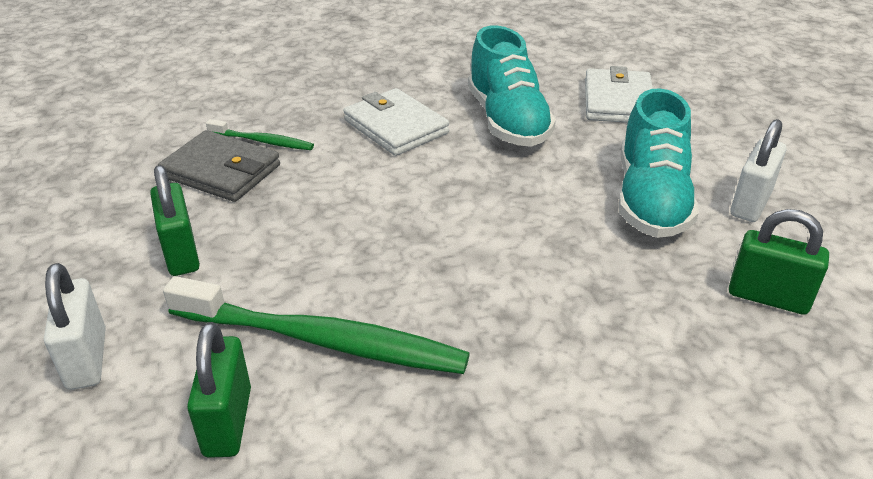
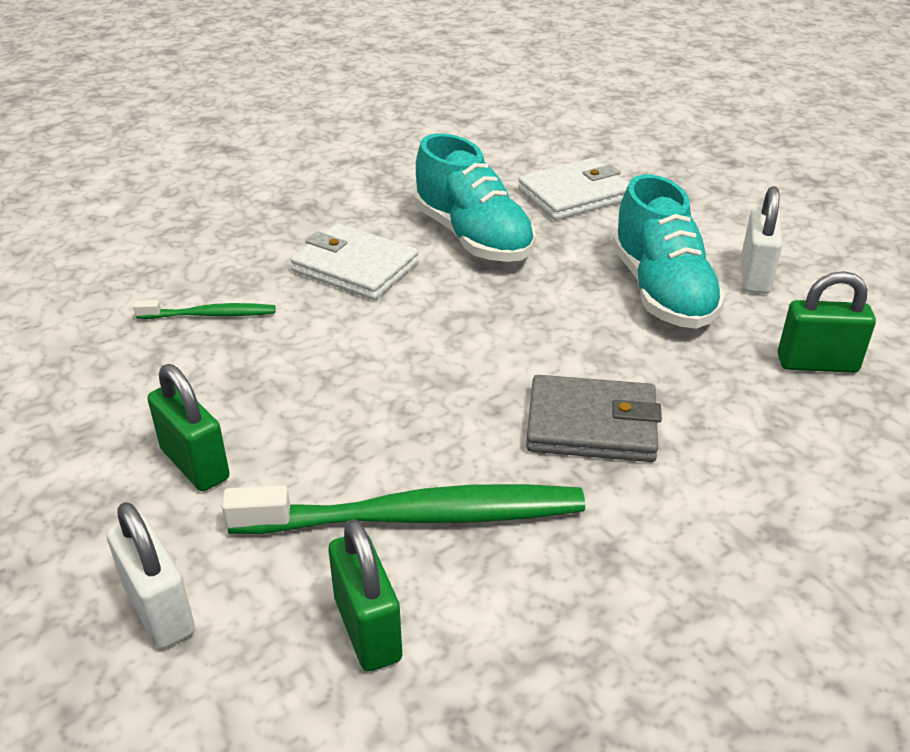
camera: 20 degrees left, 0 degrees up
grey wallet [158,130,280,202] -> grey wallet moved to [526,375,662,462]
white wallet [585,66,653,123] -> white wallet turned 75 degrees clockwise [518,158,629,220]

